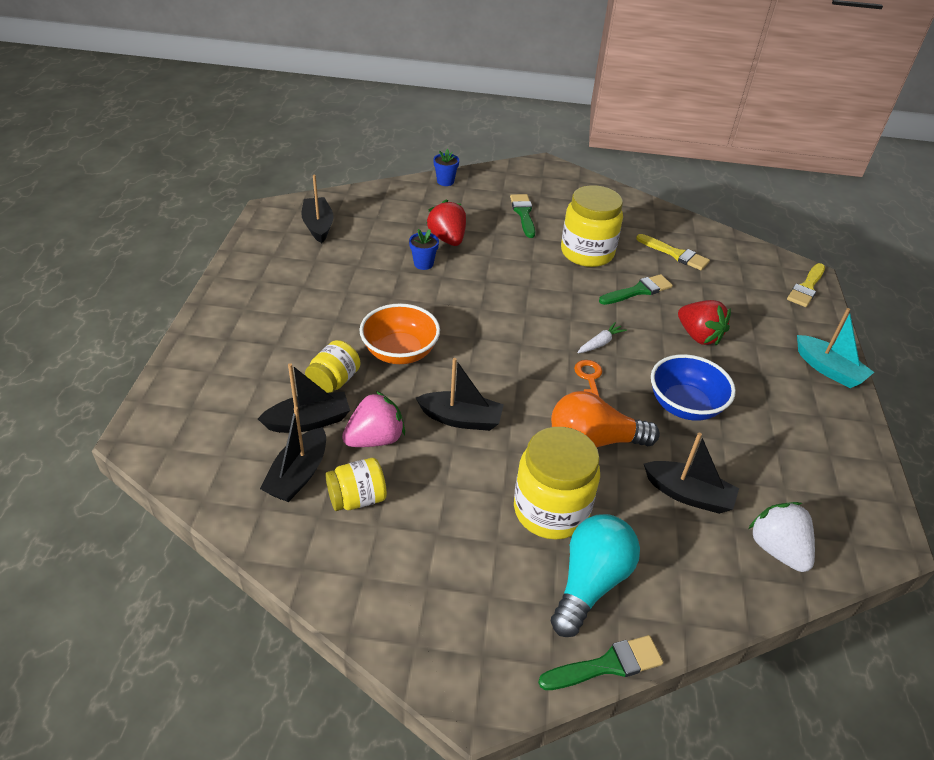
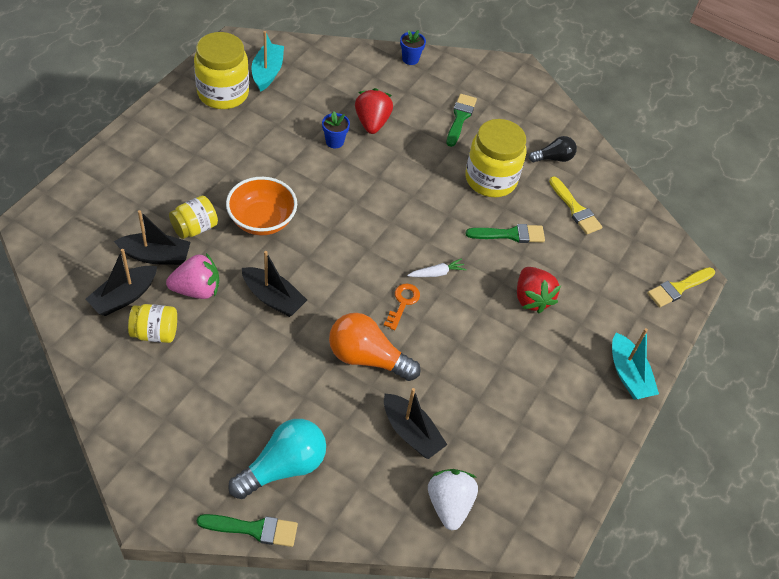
camera: 20 degrees right, 10 degrees up
black boat [301,174,333,243] -> turquoise boat [252,31,284,92]
yellow jar [514,427,600,540] -> yellow jar moved to [194,32,249,109]
blue bowl [651,354,736,421] -> none
none -> black light bulb [529,136,577,162]

